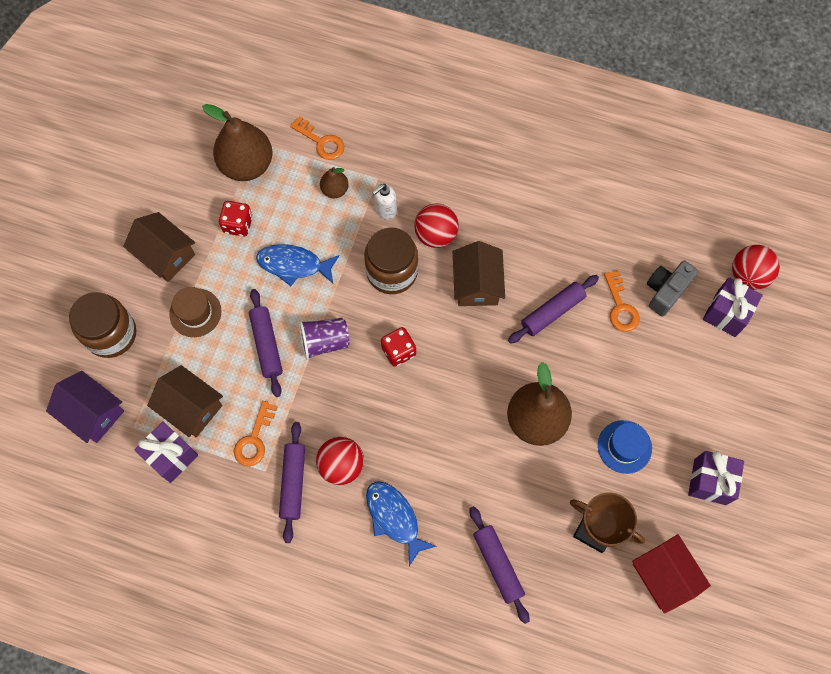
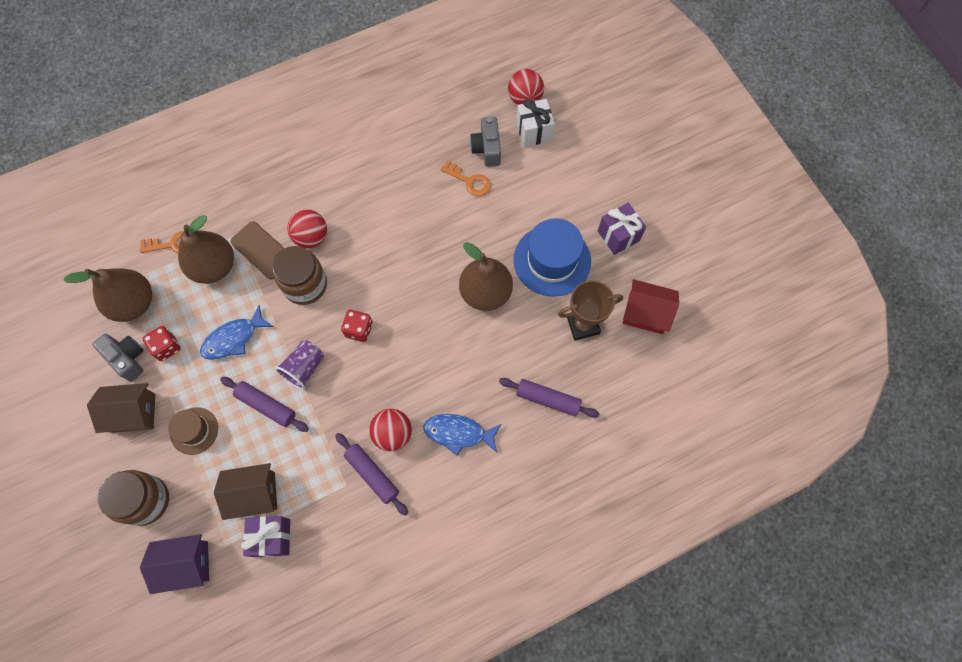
camera: 45 degrees left, 0 degrees up
orange key [234,401,278,466] -> none
brown pear [320,167,349,198] -> brown pear [178,215,234,284], size x2.03
white soap dispenser [372,184,397,220] -> brown phone [230,221,285,280]
brown house [453,241,505,306] -> none
purple rolling pin [508,275,599,344] -> none
blue hat [598,420,652,474] -> blue hat [514,218,591,297], size x1.74
purple gift [703,277,763,337] -> white gift [516,99,555,147]
none -> grey camera [92,334,143,382]

